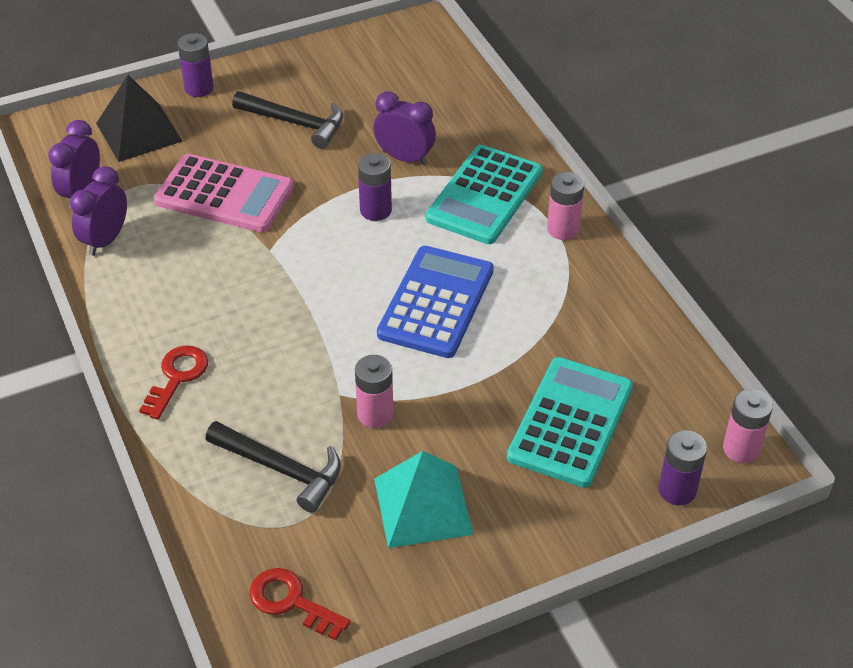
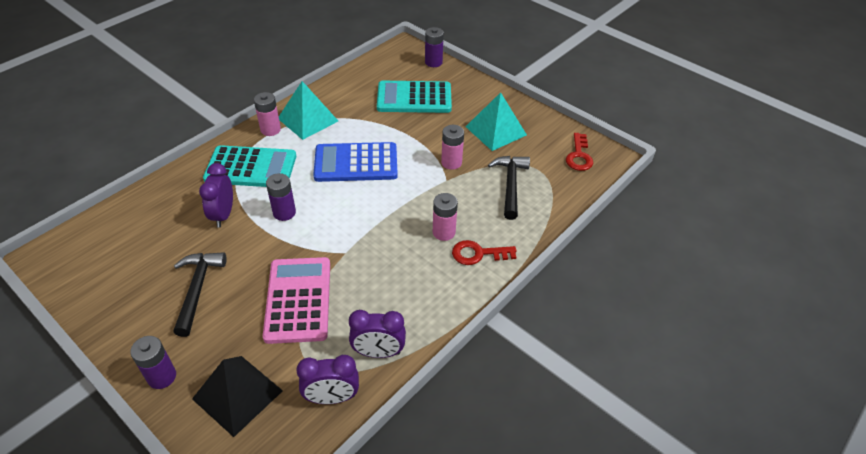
camera: 115 degrees left, 0 degrees up
pink battery [723,389,773,463] -> pink battery moved to [433,193,458,241]
none -> turquoise pyramid [279,81,338,140]

